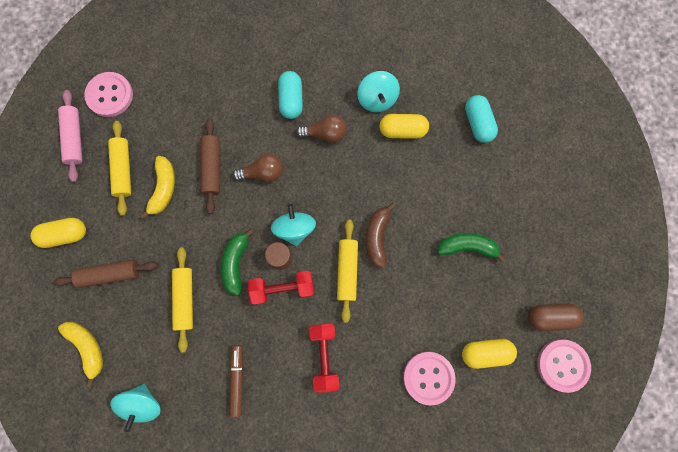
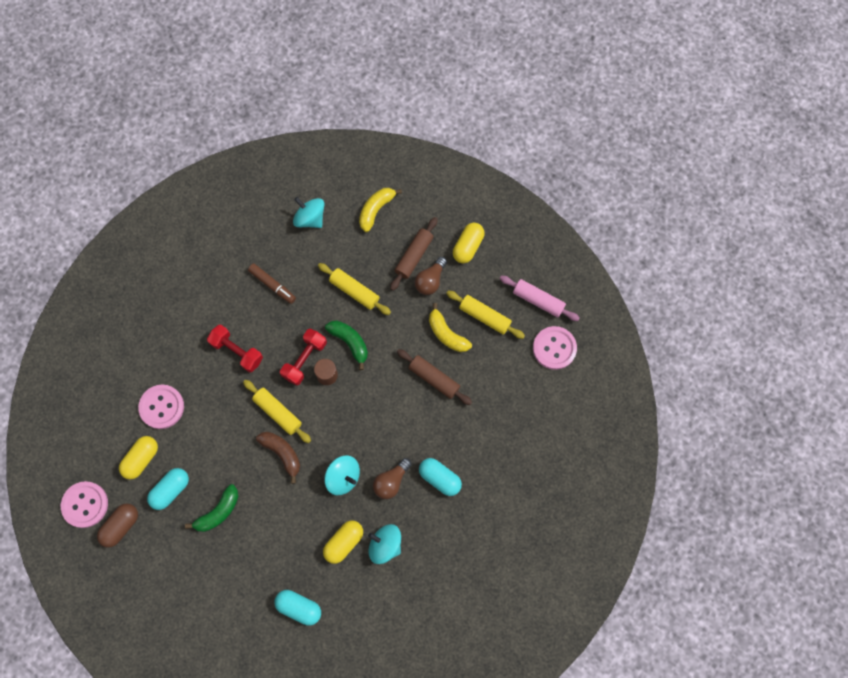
camera: 130 degrees right, 5 degrees down
yellow banana [58,322,103,387] -> yellow banana turned 120 degrees clockwise [359,188,402,232]
brown light bulb [233,154,283,182] -> brown light bulb moved to [415,257,447,295]
turquoise spinning top [271,204,316,246] -> turquoise spinning top moved to [324,456,360,495]
none -> turquoise capsule [147,468,189,510]

